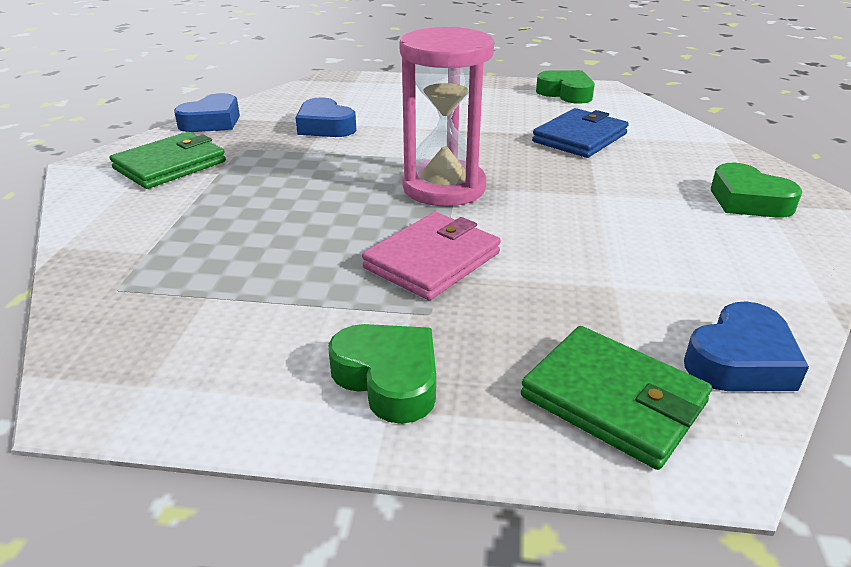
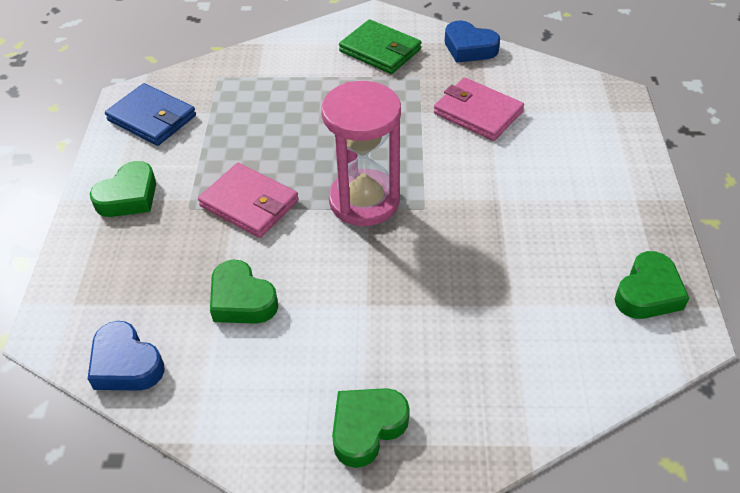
camera: 85 degrees right, 15 degrees up
blue heart [296,97,356,137] -> pink wallet [434,78,524,141]
green wallet [521,326,712,470] -> none
blue wallet [532,108,629,158] -> blue wallet moved to [105,83,196,146]
none -> green heart [210,259,278,324]

